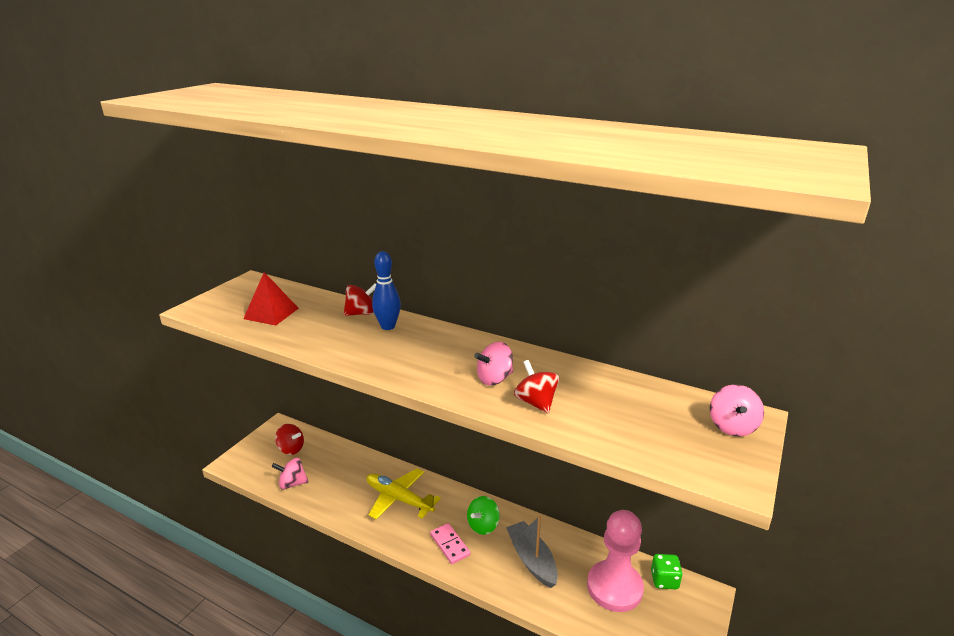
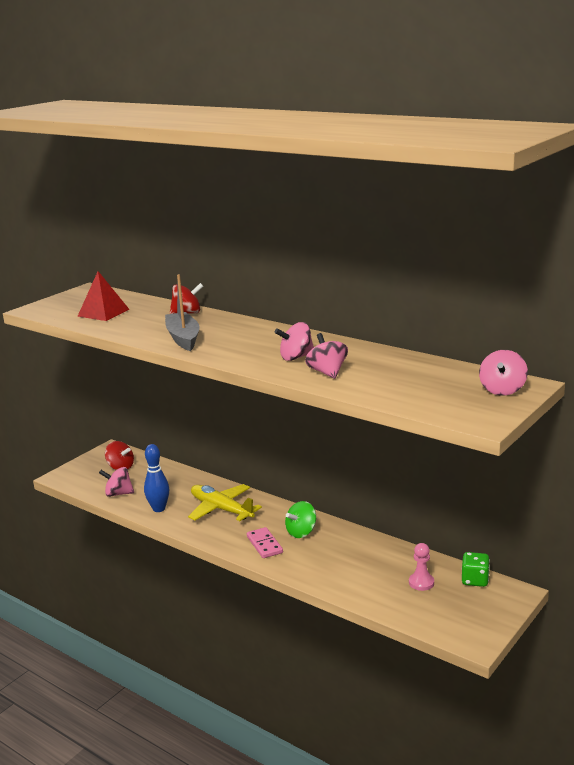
camera: 10 degrees right, 5 degrees down
blue bowling pin [372,251,401,330] -> blue bowling pin moved to [144,444,169,512]
grey boat [506,516,558,588] -> grey boat moved to [165,274,200,351]
red spinning top [514,360,559,414] -> pink spinning top [305,333,348,379]
pink pawn [587,510,644,612] -> pink pawn [409,543,434,591], size x0.46

